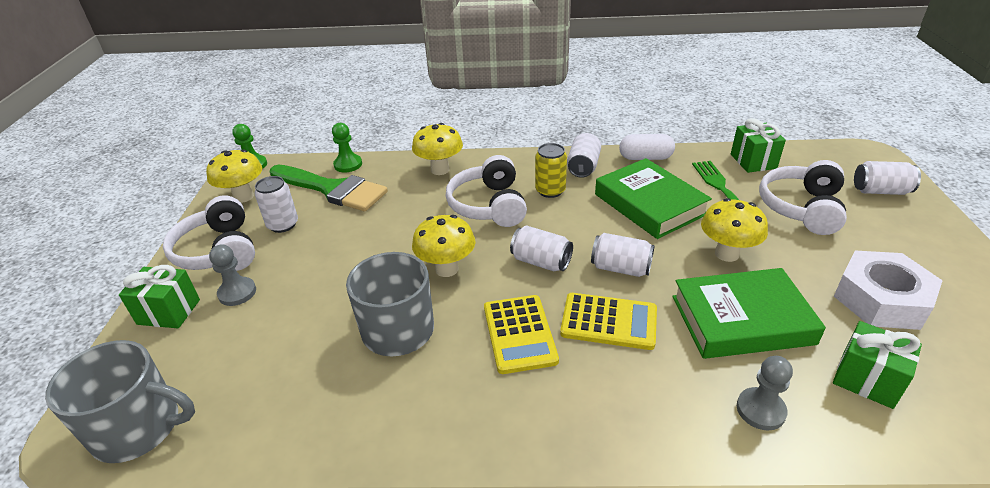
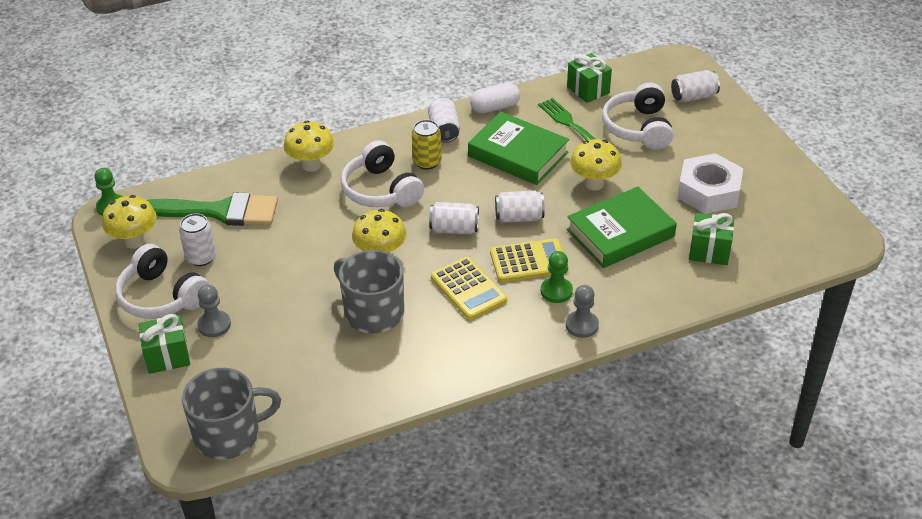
camera: 25 degrees left, 5 degrees up
green pawn [332,123,362,173] -> green pawn moved to [541,251,573,303]
grey pawn [737,356,793,430] -> grey pawn moved to [566,285,599,338]

